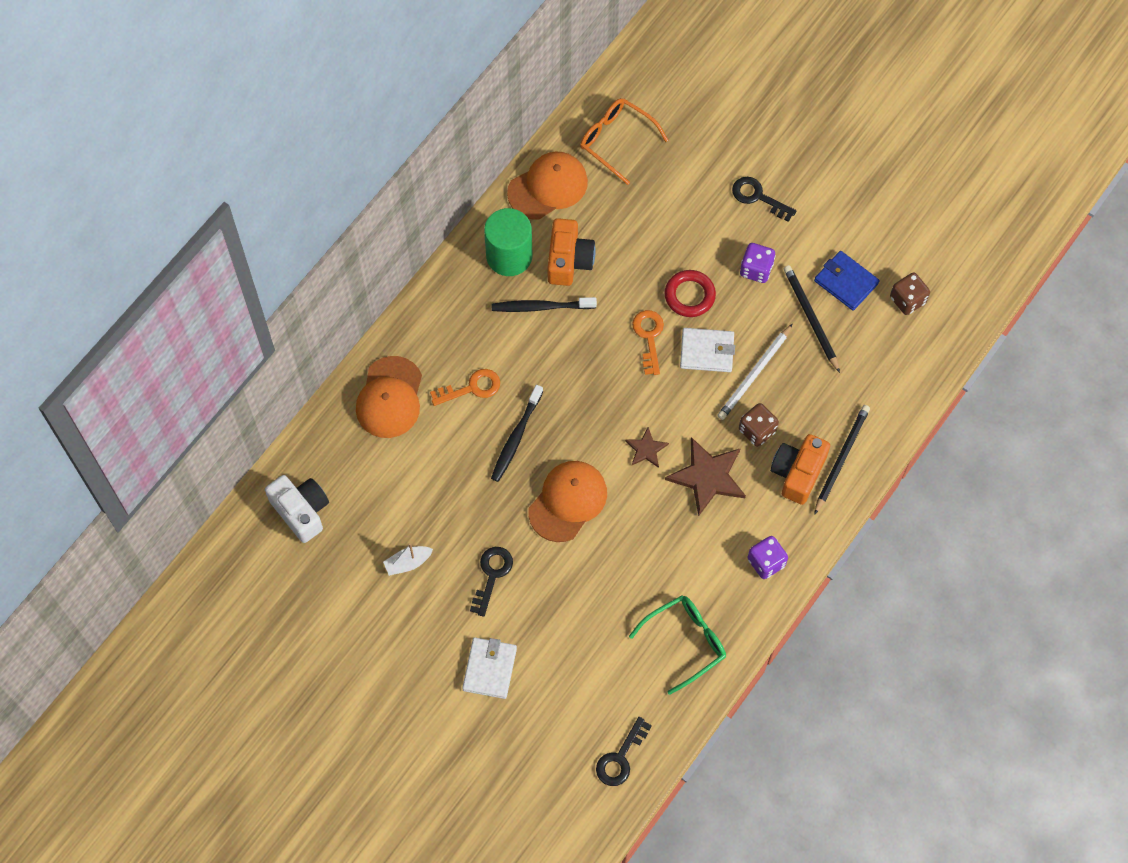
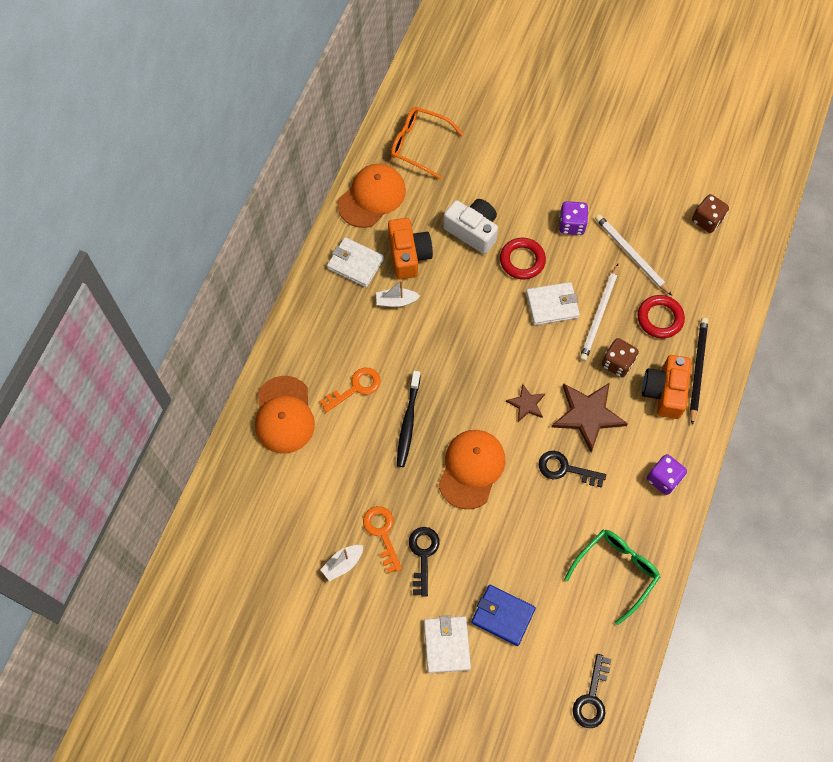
camera: 15 degrees left, 0 degrees up
white camera [265,475,329,543] -> white camera moved to [443,199,498,254]
green cylinder [484,208,533,276] -> white wallet [327,237,384,287]
black toothbrush [492,297,597,312] -> white boat [376,280,420,307]
orange key [632,310,664,375] -> orange key moved to [363,506,402,573]
black key [732,177,797,222] -> black key moved to [539,451,606,488]
black pencil [784,265,840,373] -> white pencil [595,214,672,295]
blue wallet [814,251,879,311] -> blue wallet moved to [471,585,536,646]
none -> red ring [637,295,685,338]

